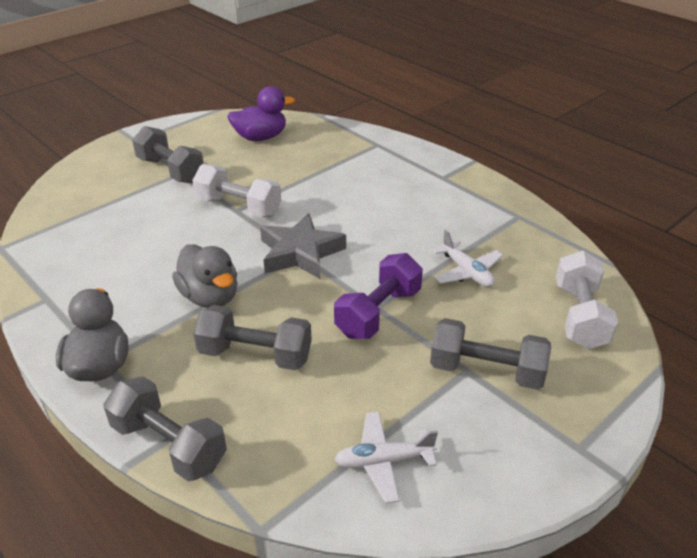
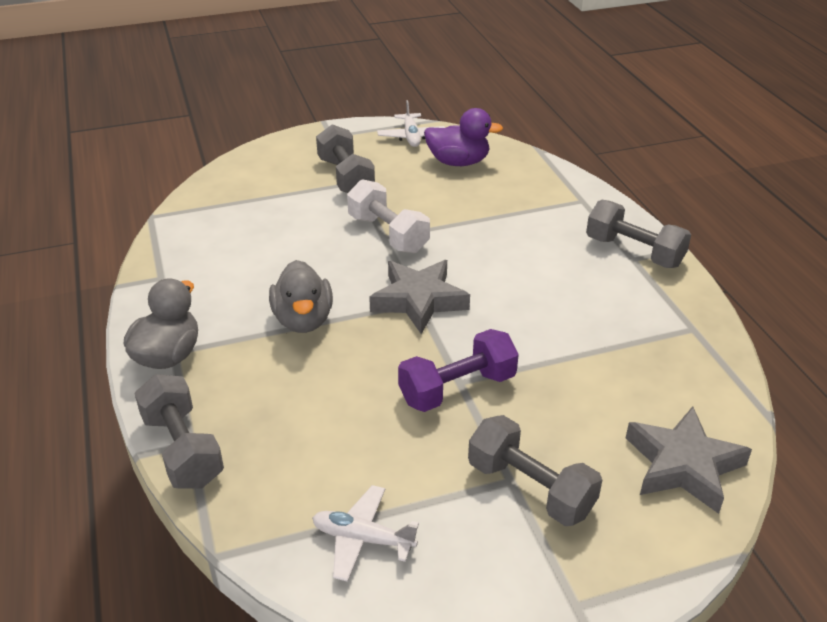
camera: 25 degrees right, 0 degrees up
grey dumbbell [193,305,312,370] -> grey dumbbell moved to [586,200,691,268]
white plane [433,230,503,287] -> white plane moved to [377,100,445,147]
white dumbbell [556,251,618,349] -> grey star [626,406,752,514]

